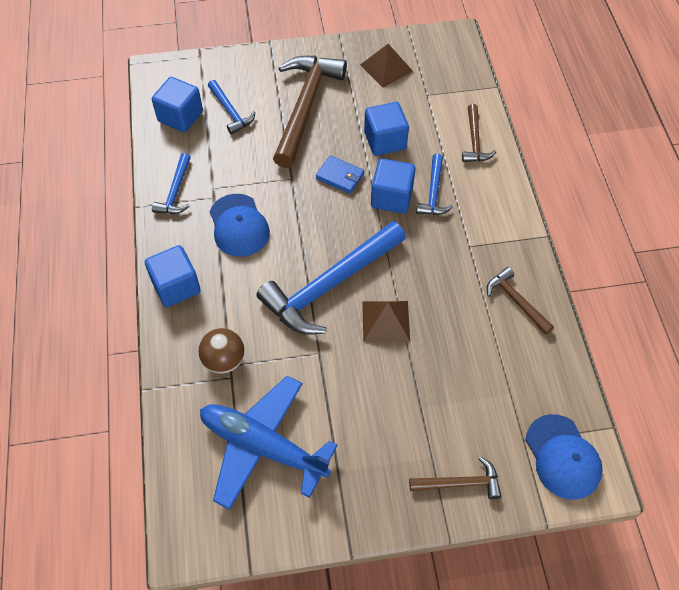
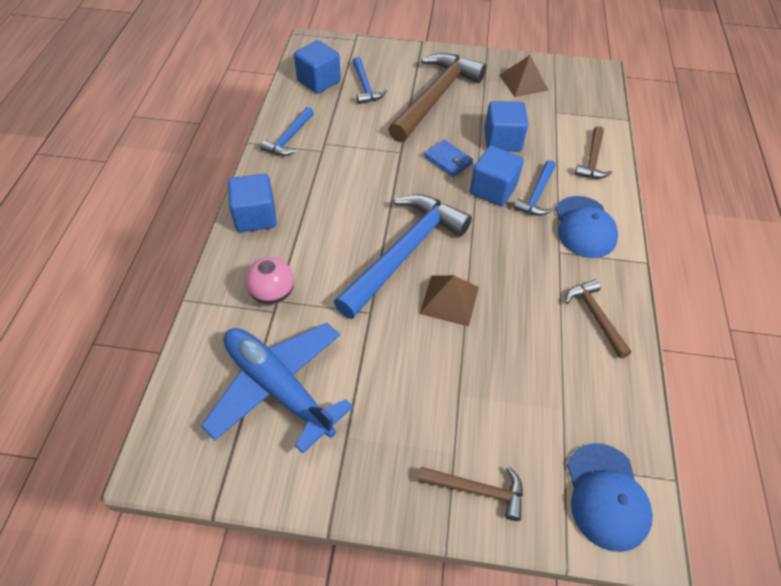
camera: 15 degrees right, 5 degrees down
brown ball [199,328,244,374] -> pink ball [245,257,294,305]
blue cap [210,194,270,257] -> blue cap moved to [556,196,618,258]
blue hammer [256,221,406,335] -> blue hammer turned 150 degrees clockwise [334,194,472,319]

